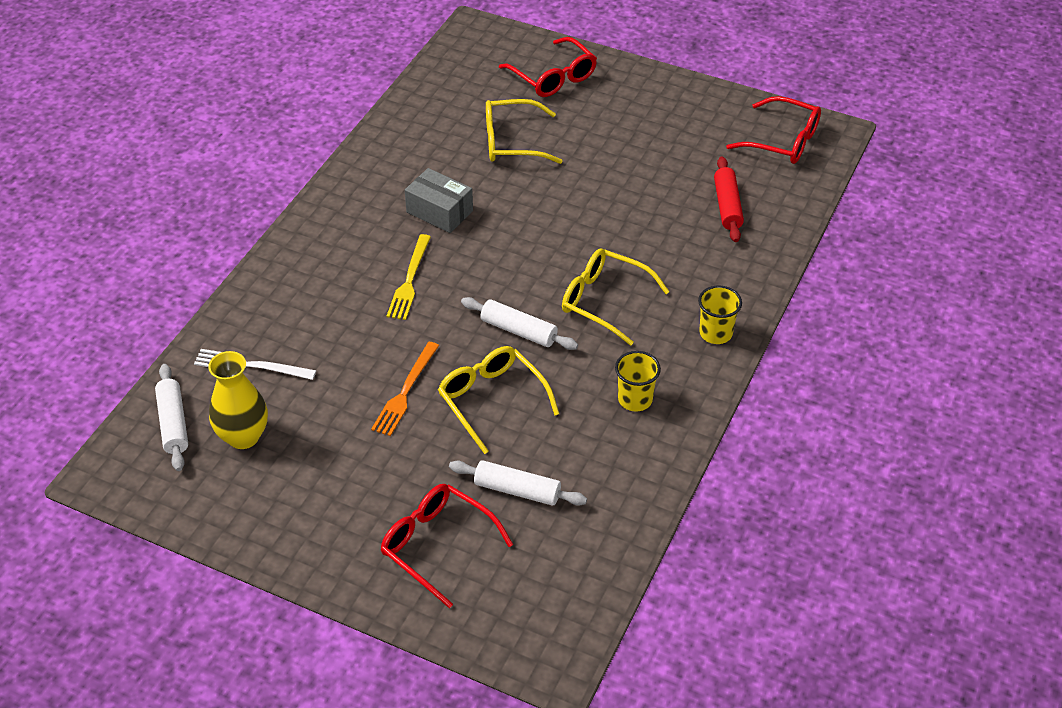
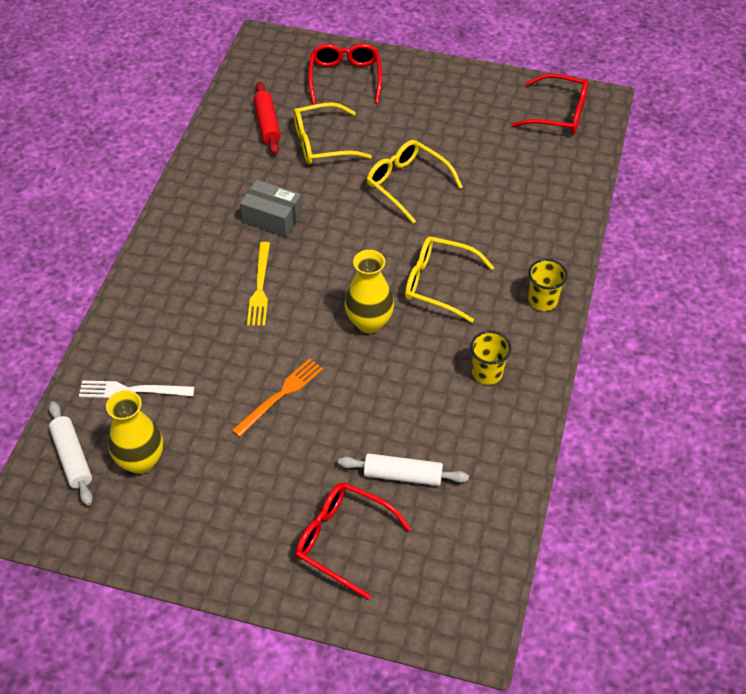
camera: 10 degrees left, 5 degrees up
orange fork [371,342,439,436] -> orange fork turned 150 degrees counterclockwise [232,358,323,437]
yellow glasses [438,346,559,454] -> yellow glasses moved to [367,140,462,224]
white rolling pin [461,297,578,350] -> yellow vase [345,250,394,333]
red glasses [499,37,597,97] -> red glasses turned 135 degrees counterclockwise [308,43,382,104]
red rolling pin [714,156,744,242] -> red rolling pin moved to [254,82,281,154]

